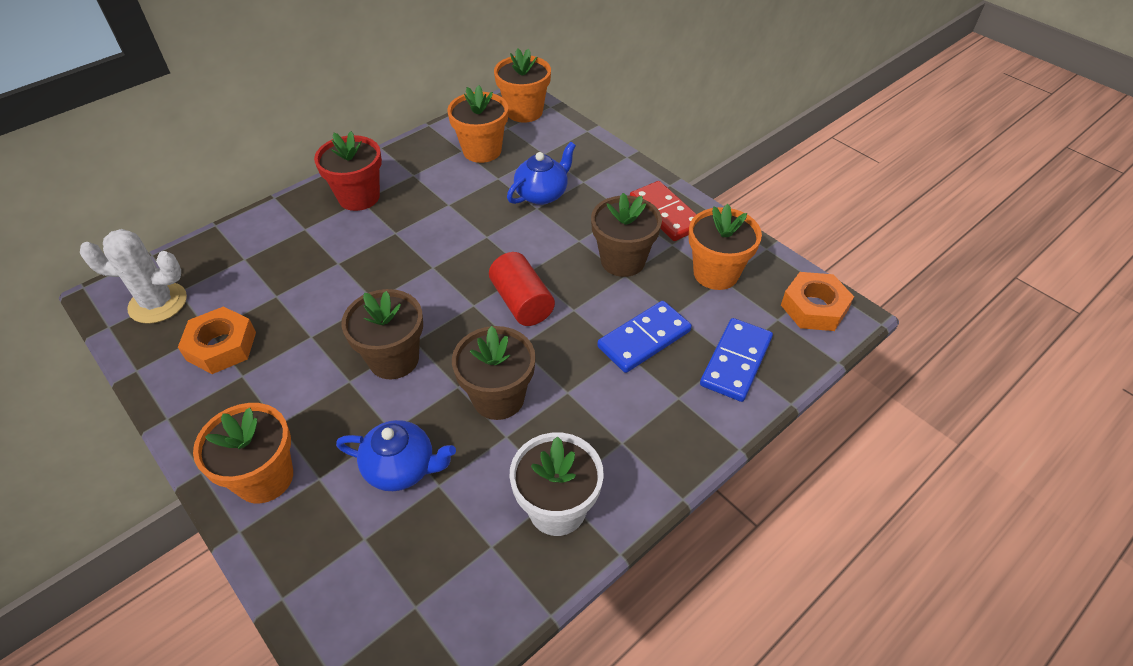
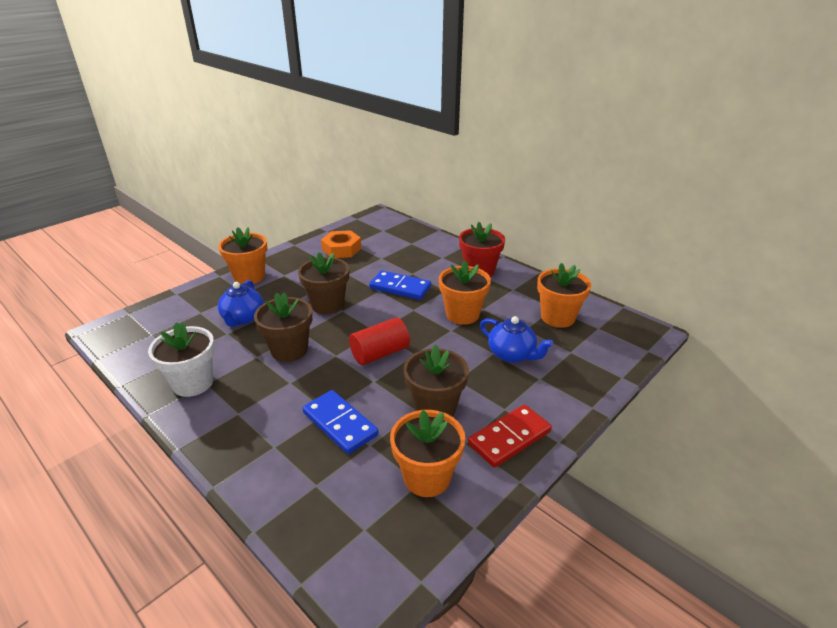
camera: 85 degrees right, 15 degrees down
white cactus [80,229,187,324] -> none
orange flower pot [494,49,551,122] -> orange flower pot moved to [439,260,491,325]
blue domino [700,318,773,402] -> blue domino moved to [369,270,431,300]
orange nut [781,272,854,331] -> none

